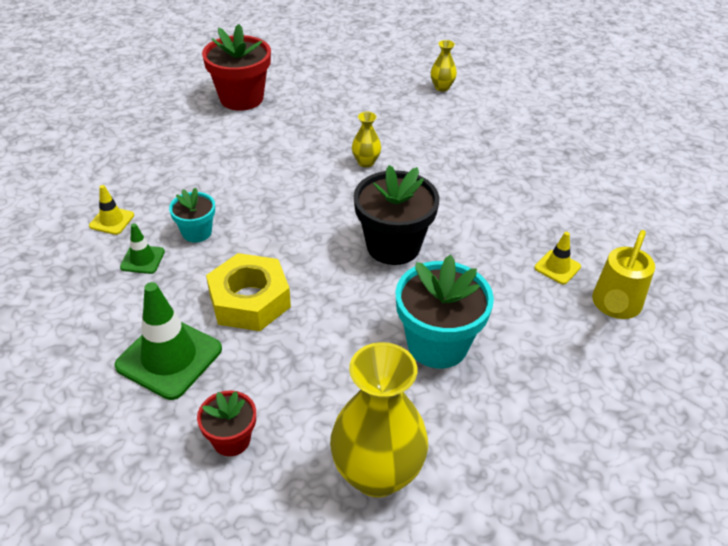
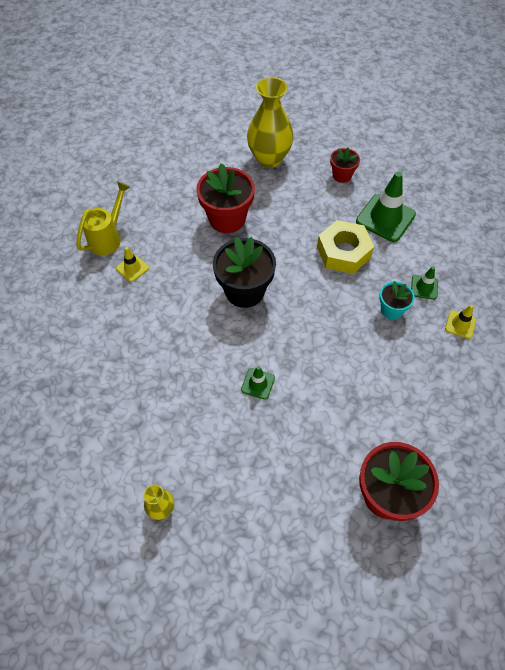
camera: 175 degrees left, 15 degrees up
yellow vase [352,111,381,167] -> green traffic cone [241,366,275,400]
turquoise flower pot [395,254,494,368] -> red flower pot [196,163,255,233]

